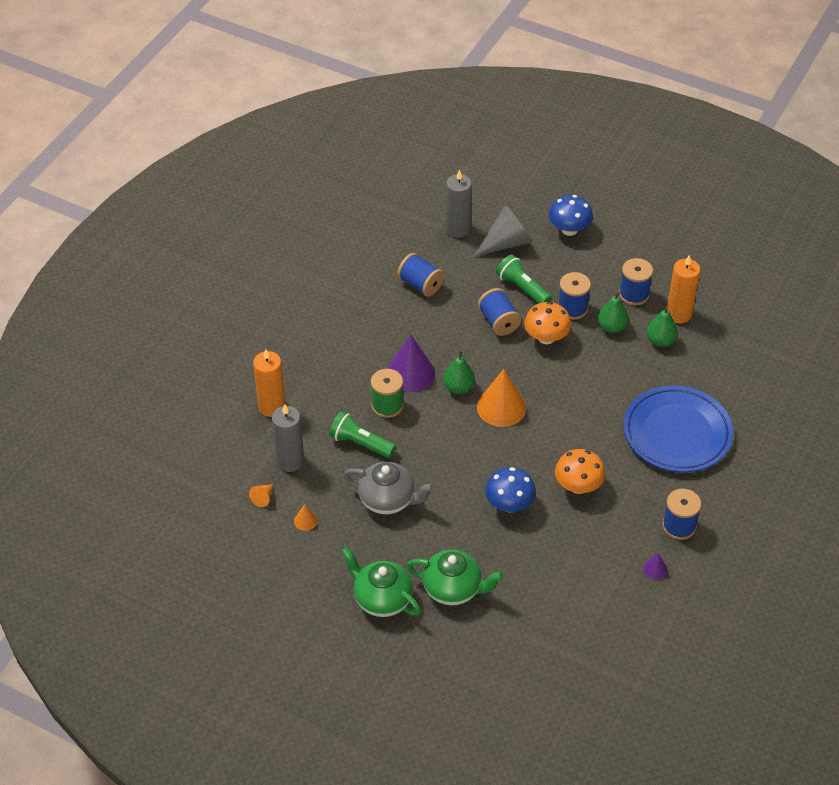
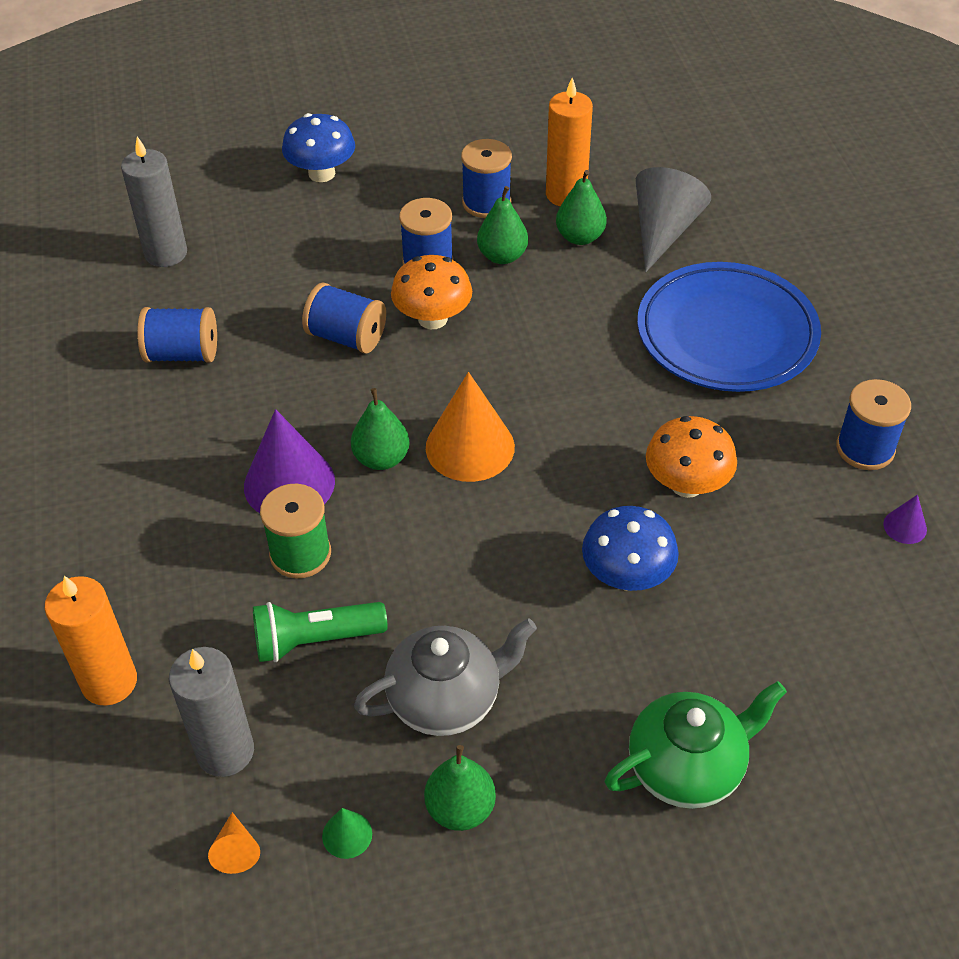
camera: 40 degrees left, 0 degrees up
orange cone [294,504,318,531] -> green cone [322,808,372,859]
green teapot [341,547,421,617] -> none
grey cone [473,205,532,257] -> grey cone moved to [636,167,711,272]
green flashlight [496,255,552,304] -> none
none -> green pear [424,745,496,831]

